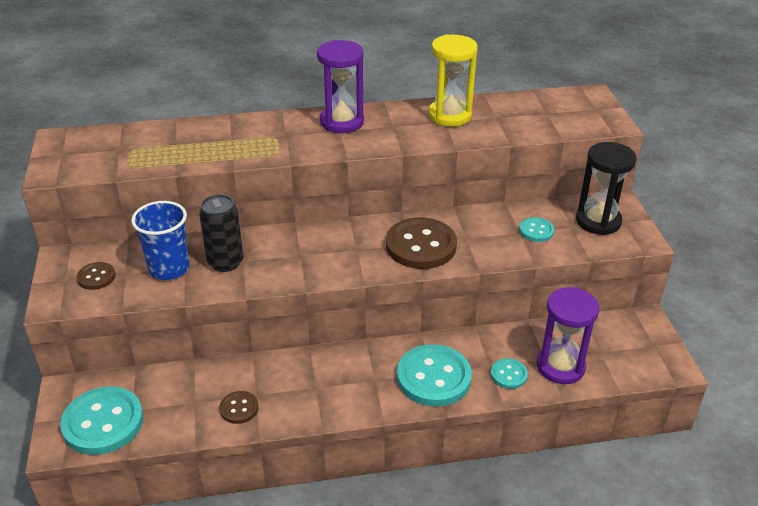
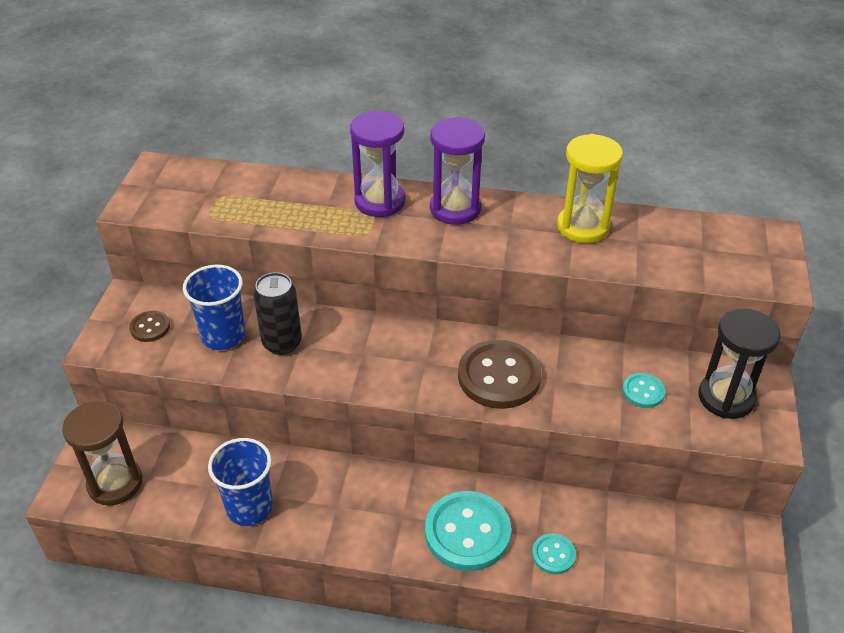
camera: 20 degrees right, 5 degrees up
turquoise button [60,386,144,455] -> brown hourglass [62,401,143,505]
brown button [219,391,259,424] -> blue cup [208,438,273,526]
purple hourglass [537,287,599,384] -> purple hourglass moved to [350,111,405,217]

